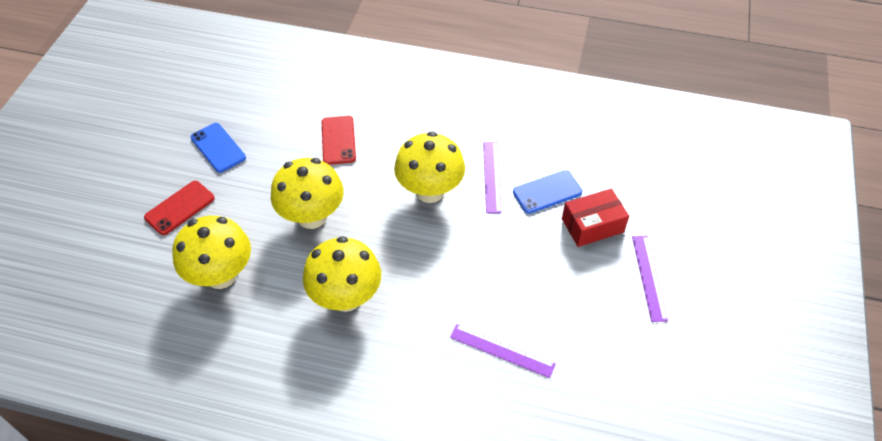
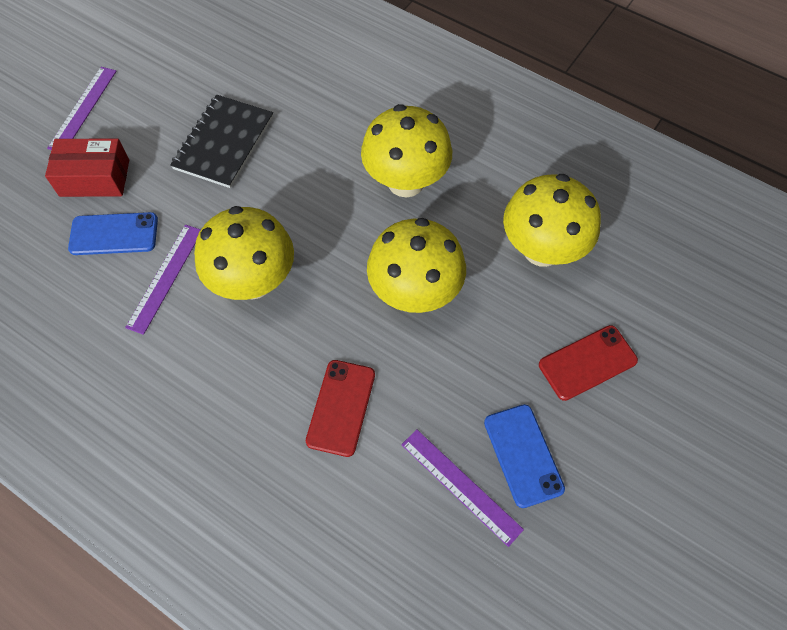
camera: 160 degrees left, 10 degrees up
purple ruler [450,324,556,378] -> purple ruler moved to [401,429,524,547]
none -> black notebook [170,95,273,188]

